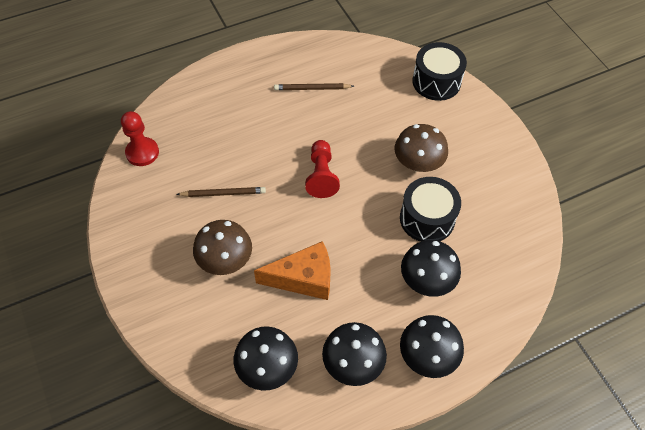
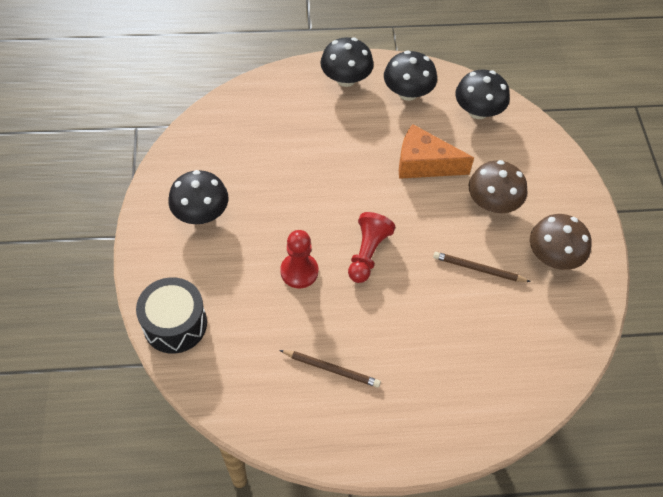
camera: 160 degrees left, 0 degrees up
red pawn [121,111,159,166] -> red pawn moved to [280,230,318,288]
brown mushroom [395,124,448,172] -> brown mushroom moved to [530,214,592,270]
black drum [400,177,461,242] -> none
black mushroom [401,240,461,297] -> black mushroom moved to [168,170,228,224]

